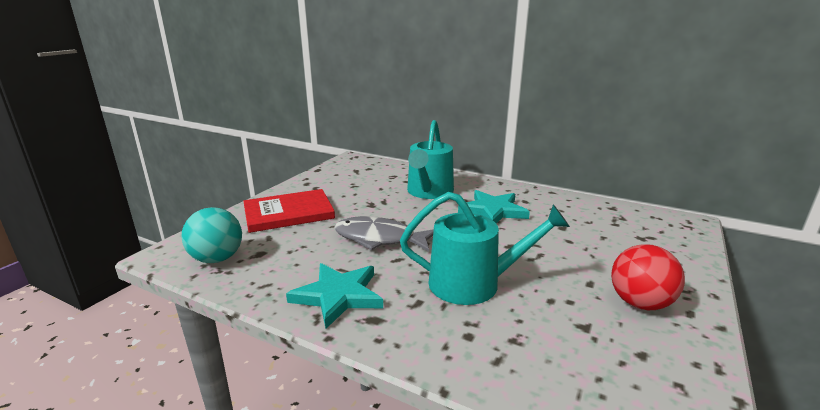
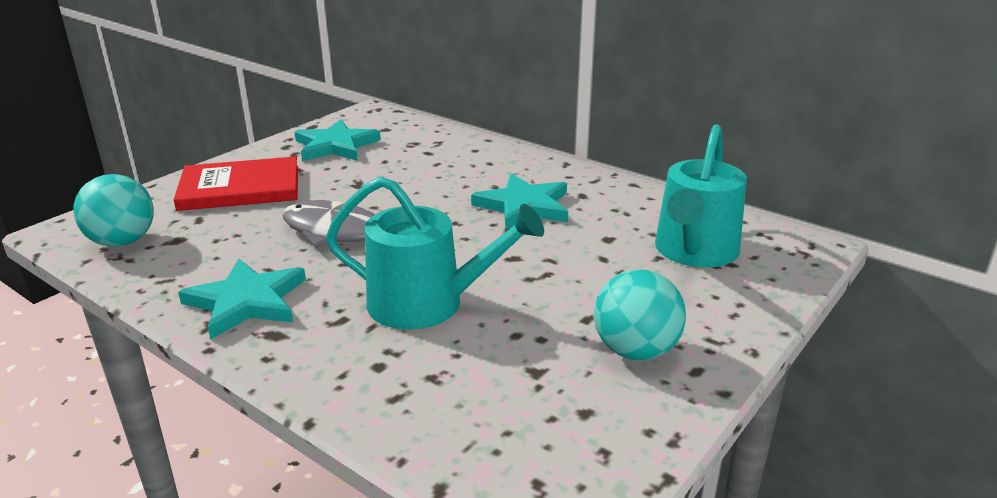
camera: 10 degrees right, 5 degrees up
turquoise watering can [407,120,454,199] -> turquoise watering can moved to [655,125,747,268]
red ball [611,244,685,310] -> turquoise ball [594,269,686,360]
none -> turquoise star [294,120,381,161]

